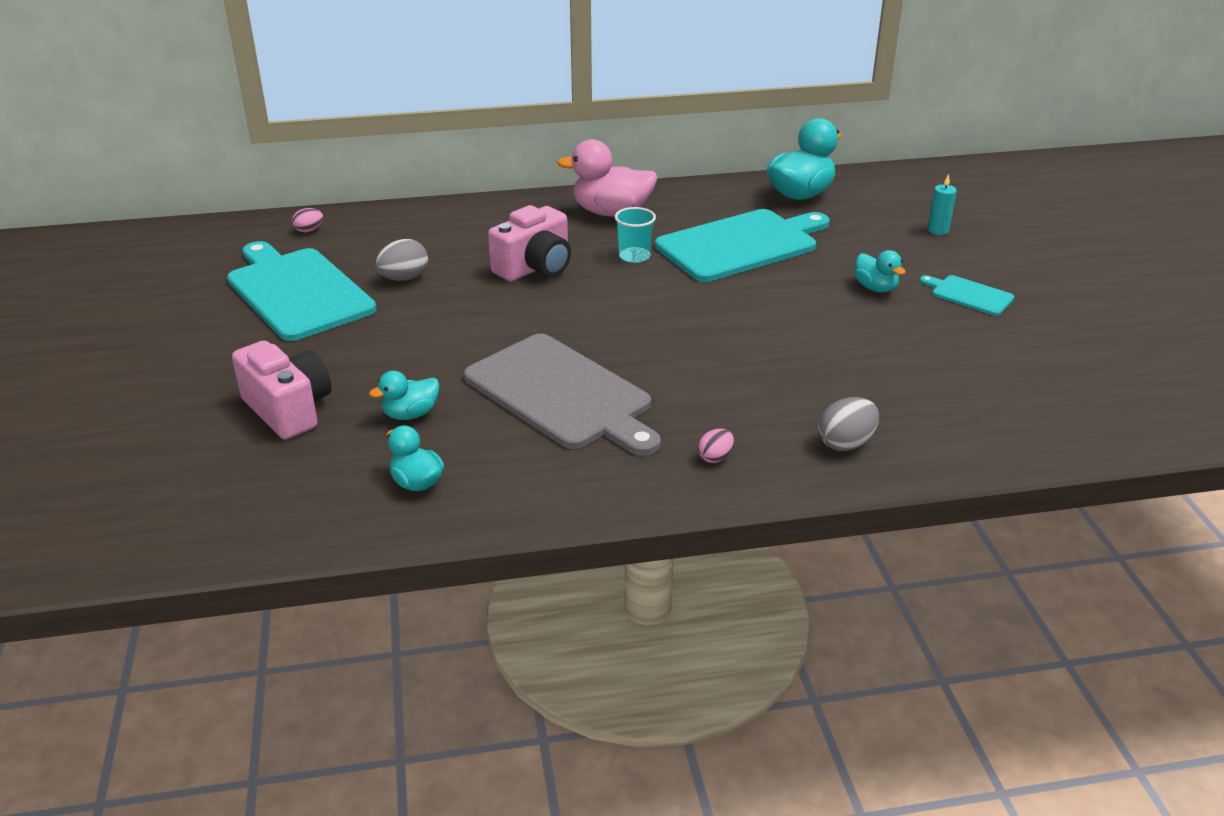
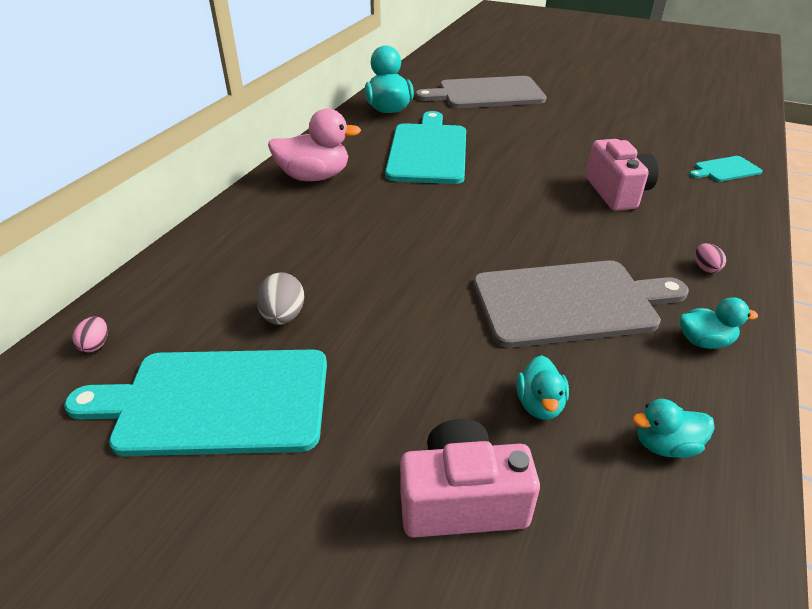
camera: 55 degrees left, 5 degrees up
pink camera [488,205,571,282] -> pink camera moved to [586,139,659,211]
pink duck [557,139,657,217] -> pink duck turned 135 degrees counterclockwise [268,108,361,181]
turquoise cup [615,207,656,263] -> none
grey egg [818,397,879,451] -> none
turquoise duck [854,250,906,292] -> turquoise duck moved to [679,297,758,349]
turquoise cutting board [920,275,1014,316] -> turquoise cutting board moved to [689,156,763,182]
turquoise candle [928,174,957,235] -> grey cutting board [415,76,547,108]

